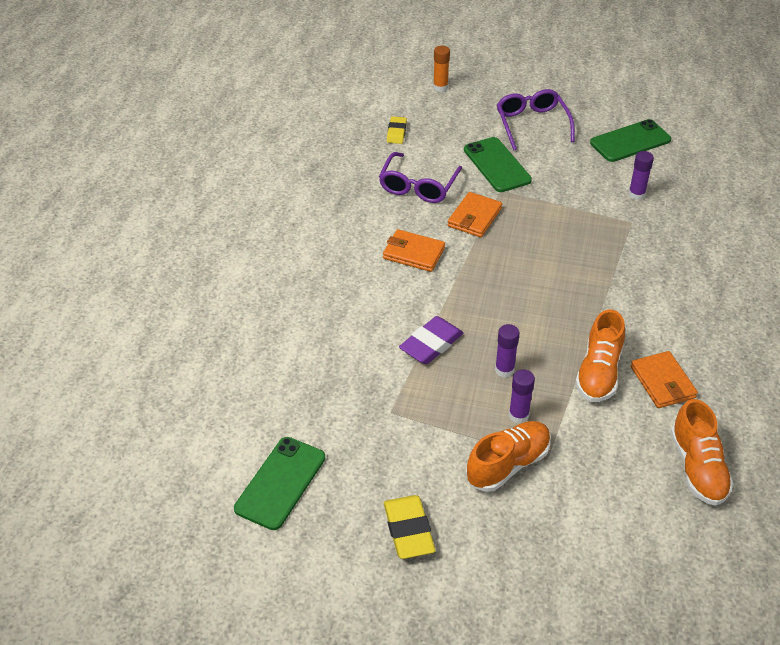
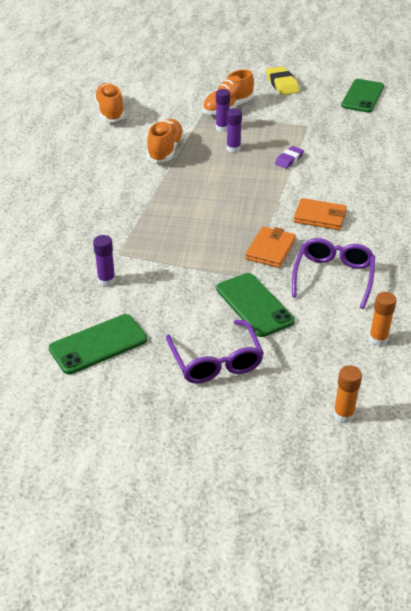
camera: 175 degrees right, 5 degrees down
yellow eraser [387,116,407,144] -> orange glue stick [369,292,397,346]
purple eraser [399,316,463,364] -> purple eraser [275,146,304,169], size x0.64
orange wallet [631,351,698,408] -> none

